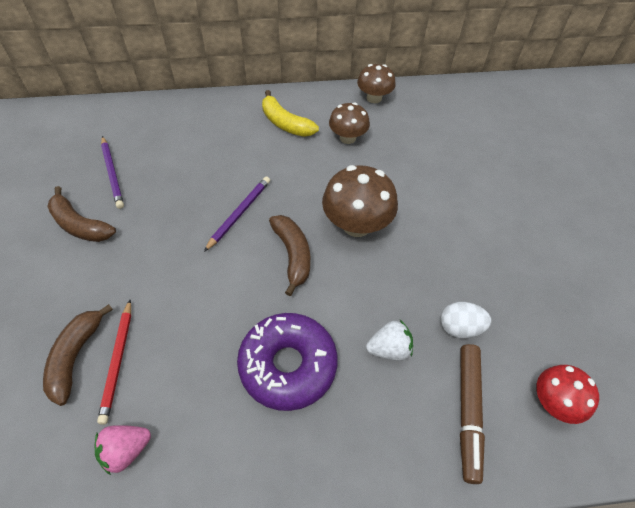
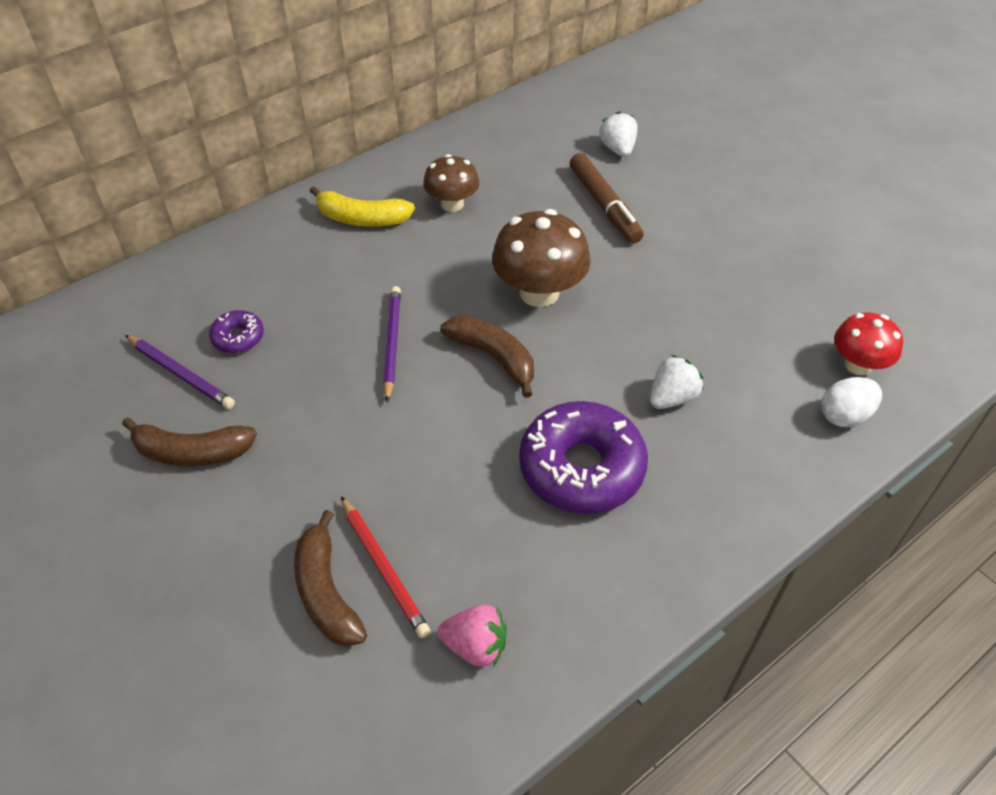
camera: 30 degrees left, 5 degrees down
pink strawberry [95,425,151,475] -> pink strawberry turned 105 degrees counterclockwise [437,605,507,667]
brown mushroom [357,64,396,103] -> none
white egg [441,302,491,339] -> white egg moved to [821,377,882,427]
brown marker [460,344,485,484] -> brown marker moved to [570,153,644,244]
none -> purple donut [209,310,264,353]
none -> white strawberry [599,111,637,157]

